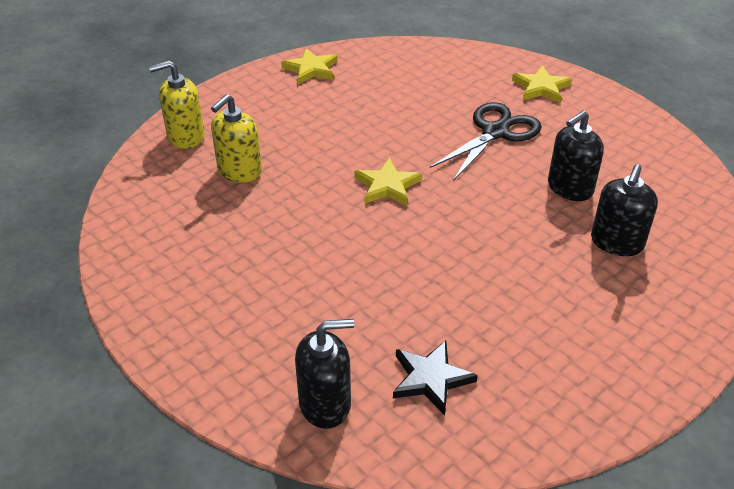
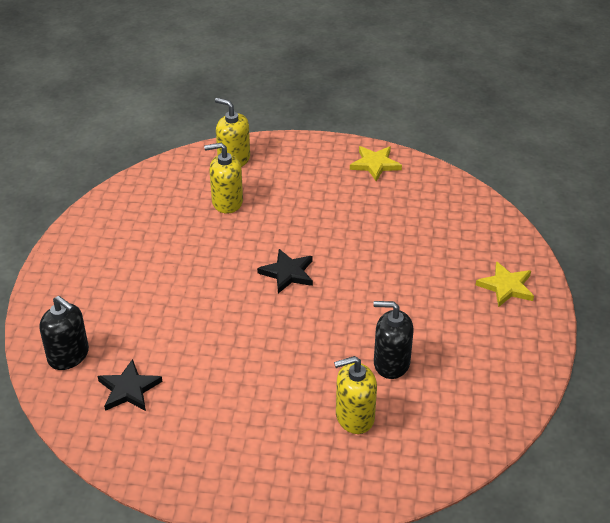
camera: 50 degrees right, 0 degrees up
yellow star [354,158,422,206] -> black star [257,249,313,293]
black scissors [430,102,542,181] -> none
black soap dispenser [591,164,658,256] -> yellow soap dispenser [334,356,377,434]

